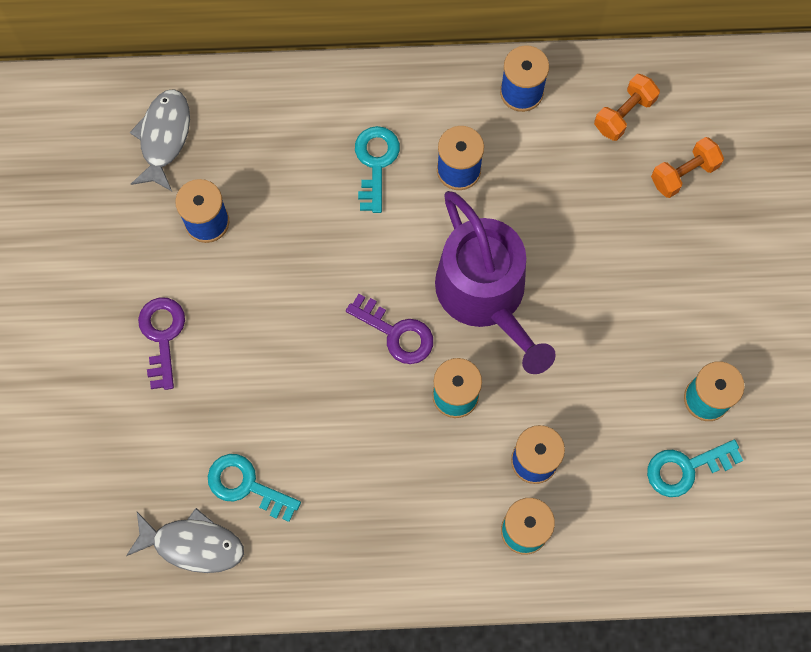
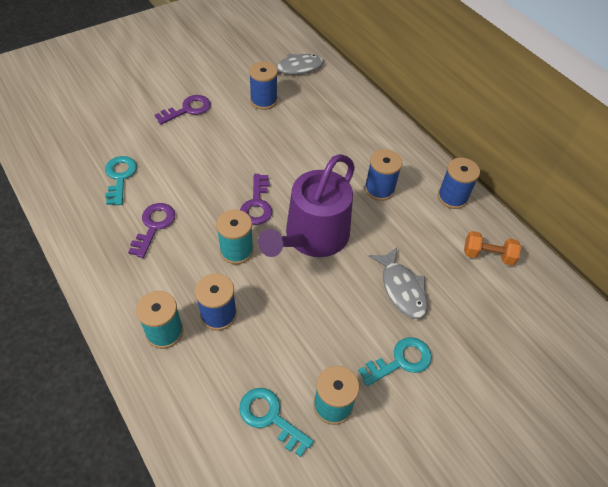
camera: 55 degrees right, 20 degrees down
grey fish [126,508,244,573] -> grey fish moved to [369,247,428,319]
turquoise key [355,126,400,213] -> turquoise key moved to [358,337,432,387]
orange dumbbell [651,137,724,198] -> none
none -> purple key [128,203,175,258]

